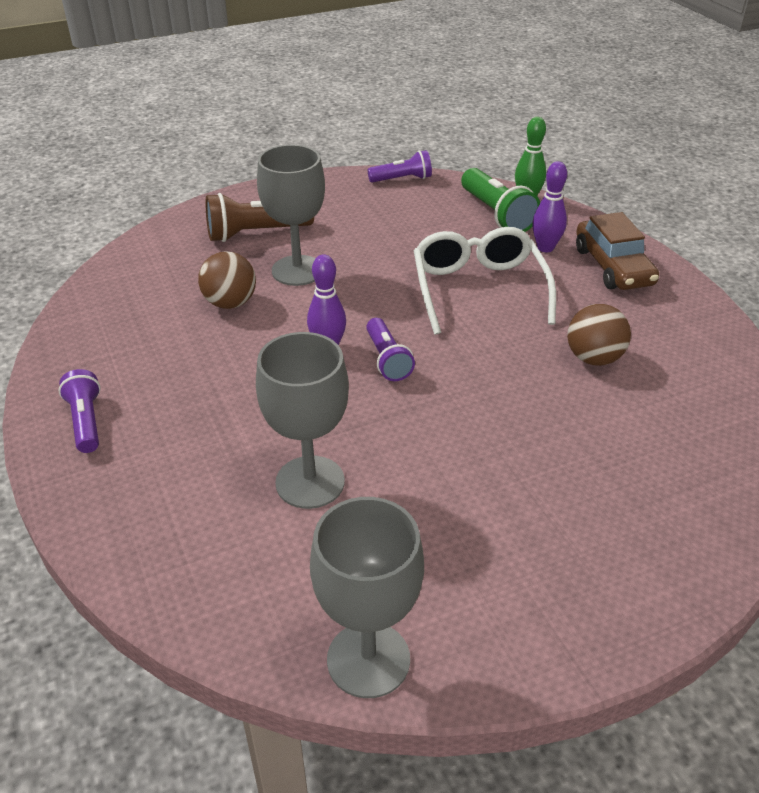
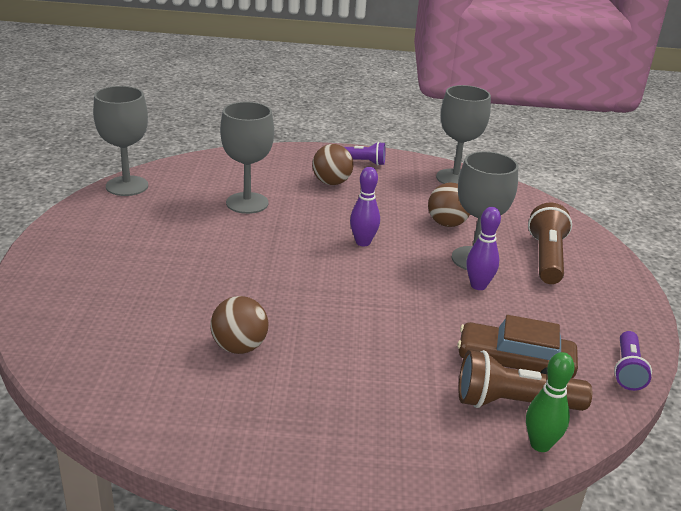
camera: 115 degrees right, 10 degrees down
purple flashlight [366,318,415,381] -> none
white glasses [414,227,556,335] -> none
green flashlight [461,168,540,232] -> brown flashlight [459,350,592,411]
purple bowling pin [532,161,567,252] -> purple bowling pin moved to [466,207,501,290]
brown car [576,212,659,290] -> brown car moved to [457,315,578,378]
none -> brown ball [312,144,353,185]
none -> grey goblet [436,85,491,184]

